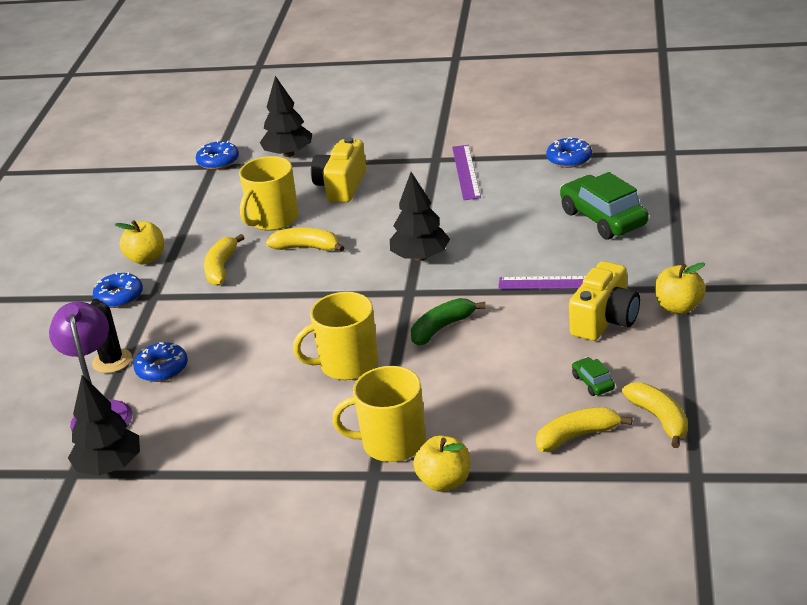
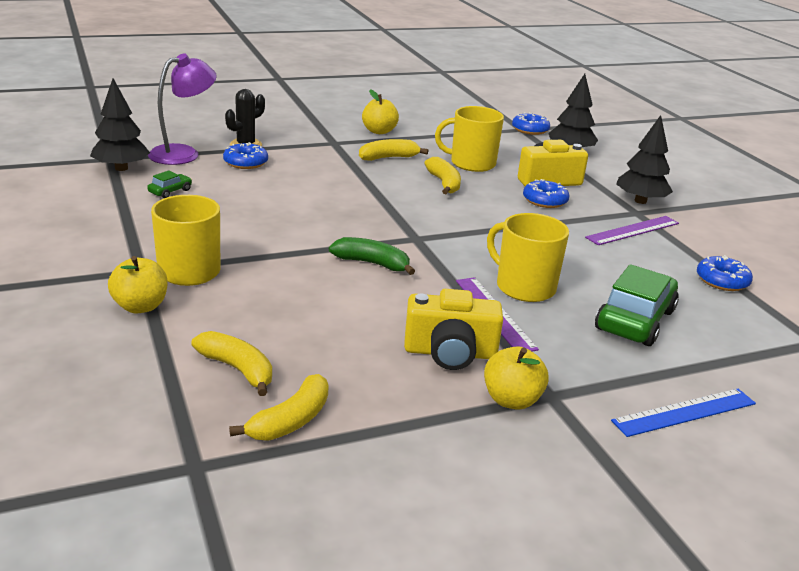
camera: 55 degrees right, 5 degrees down
blue donut [93,272,143,308] -> blue donut moved to [523,179,569,208]
yellow mug [293,292,378,380] -> yellow mug moved to [487,213,569,302]
black tree [390,172,450,261] -> black tree moved to [616,115,673,204]
green car [572,357,615,396] -> green car moved to [147,170,192,198]
none -> blue ruler [611,389,756,437]

